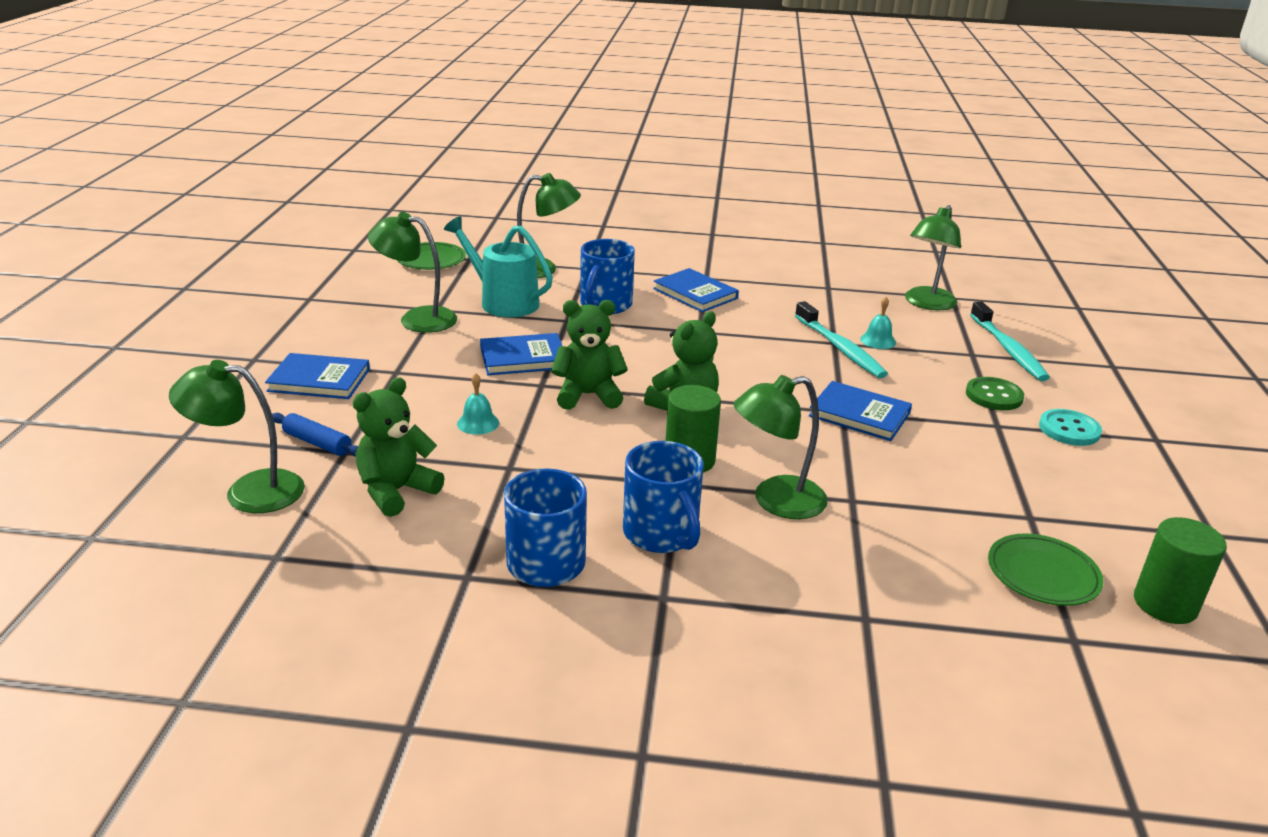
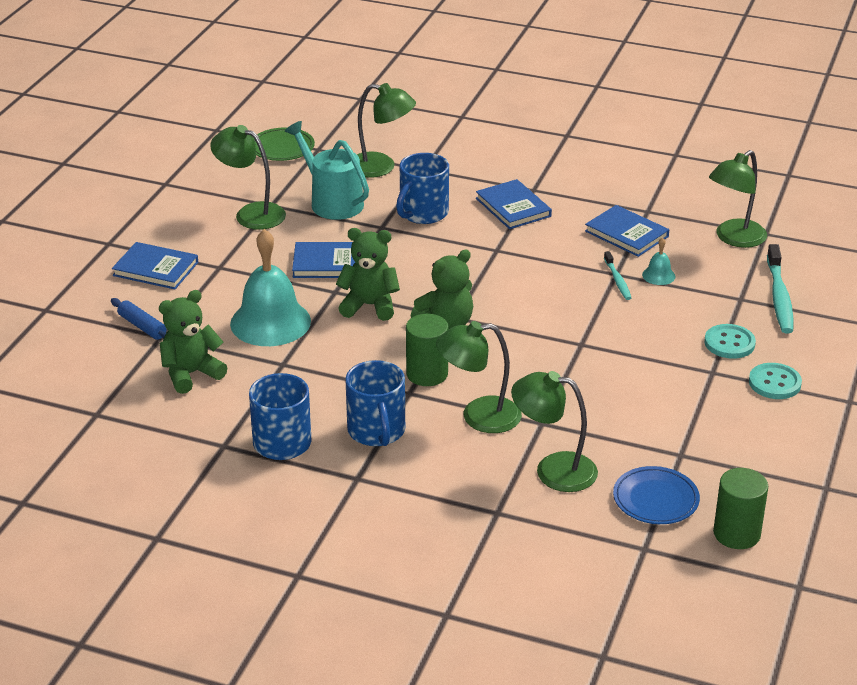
camera: 15 degrees right, 5 degrees up
green lamp [169,360,305,513] -> green lamp moved to [511,371,598,492]
turquoise bell [457,373,499,435] -> turquoise bell [230,229,311,346], size x2.34
turquoise toothbrush [795,301,888,378] -> turquoise toothbrush [604,251,631,300], size x0.57
blue book [809,381,912,441] -> blue book moved to [585,205,669,257]
green button [966,377,1024,410] -> turquoise button [705,324,756,359]
green plate [988,533,1104,606] -> blue plate [613,466,700,524]

